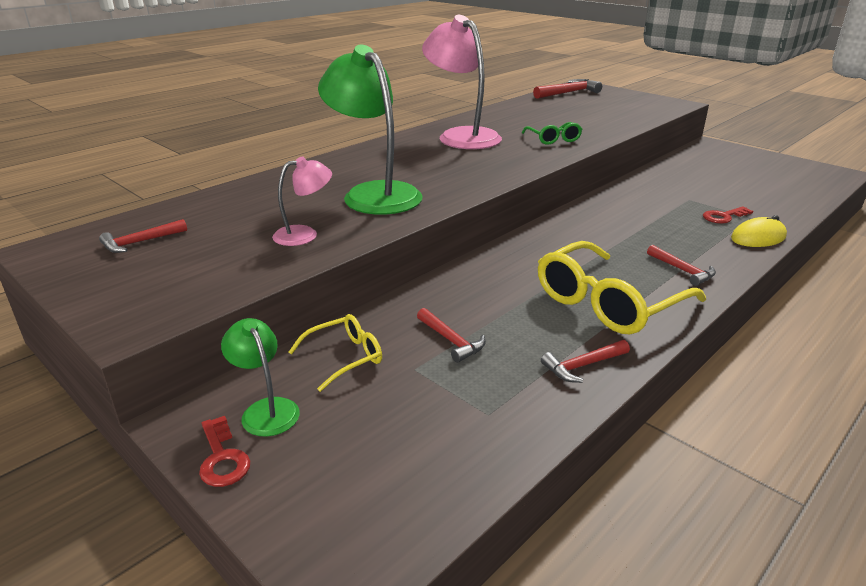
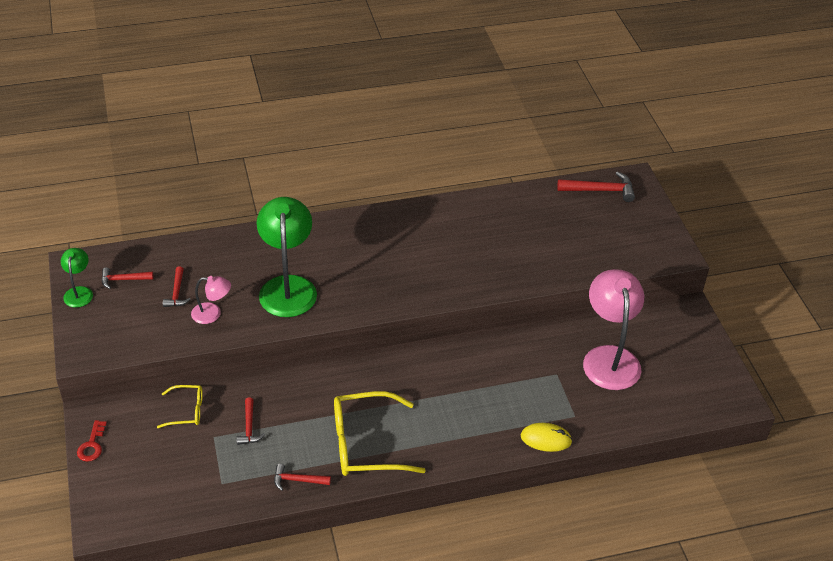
camera: 30 degrees right, 15 degrees up
green lamp [221,318,300,437] -> green lamp moved to [61,248,93,308]
pink lamp [422,15,502,149] -> pink lamp moved to [583,269,644,390]
green glasses [522,122,582,145] -> none
red hammer [647,245,716,286] -> red hammer moved to [163,266,191,307]
red key [703,206,753,224] -> none

